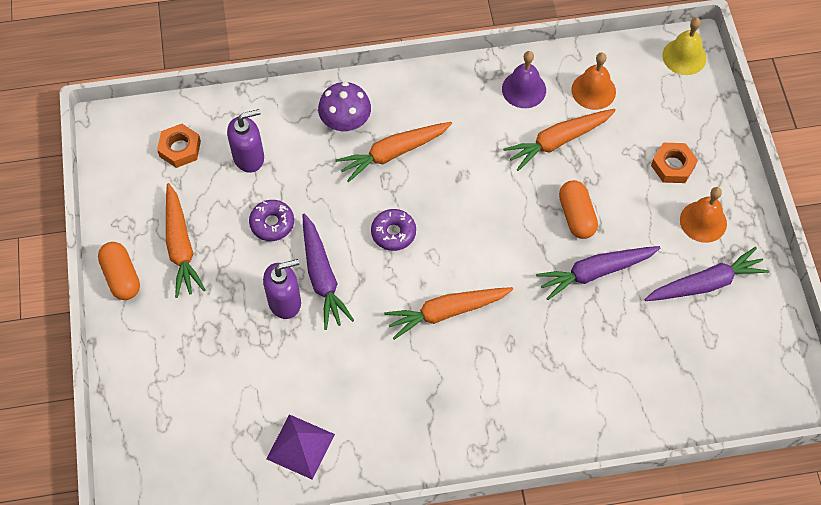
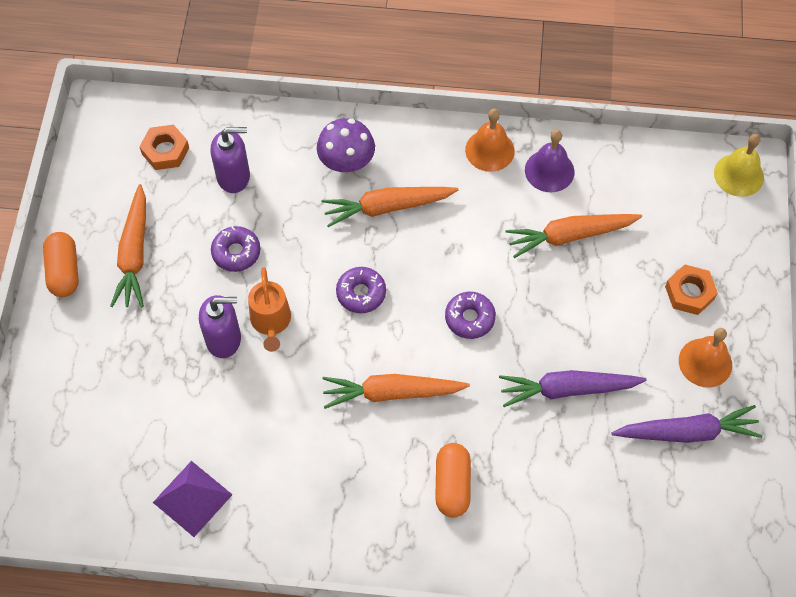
camera: 15 degrees right, 0 degrees up
purple carrot [302,213,354,330] -> orange watering can [248,267,291,352]
orange capsule [559,180,598,239] -> orange capsule moved to [435,443,471,518]
orange bell [571,52,616,110] -> orange bell moved to [465,109,515,172]
none -> purple donut [445,292,496,339]

